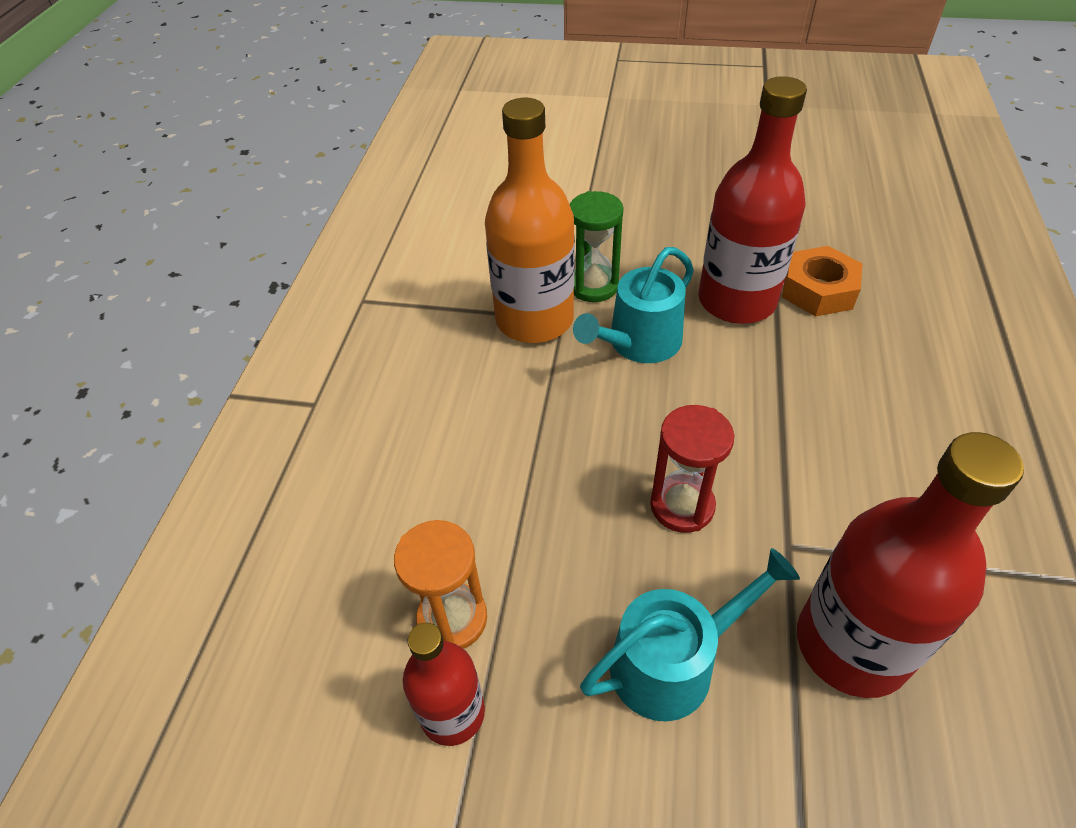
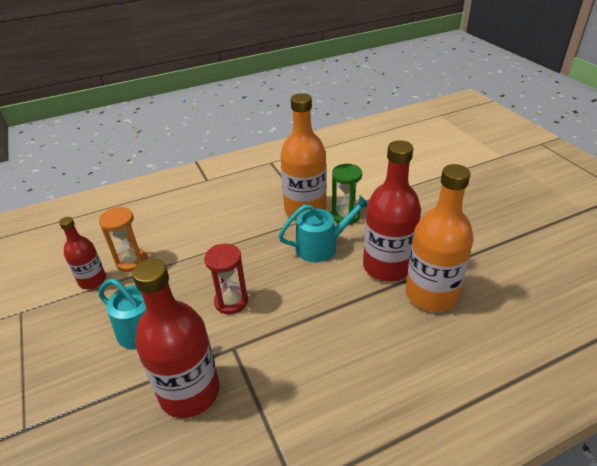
camera: 55 degrees right, 10 degrees down
turquoise watering can [573,247,694,363] -> turquoise watering can turned 150 degrees clockwise [279,196,368,262]
orange nut [782,246,863,317] -> orange bottle [406,164,474,312]

